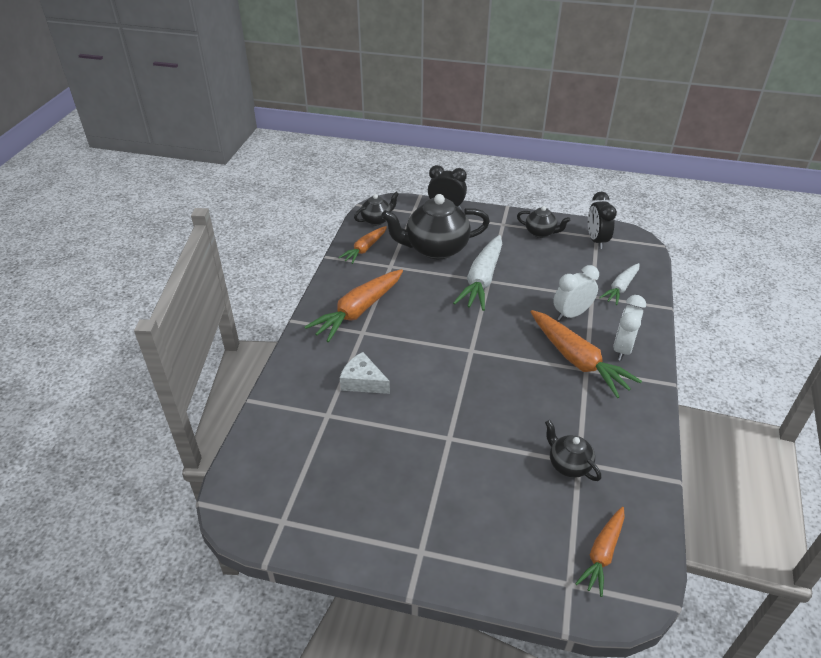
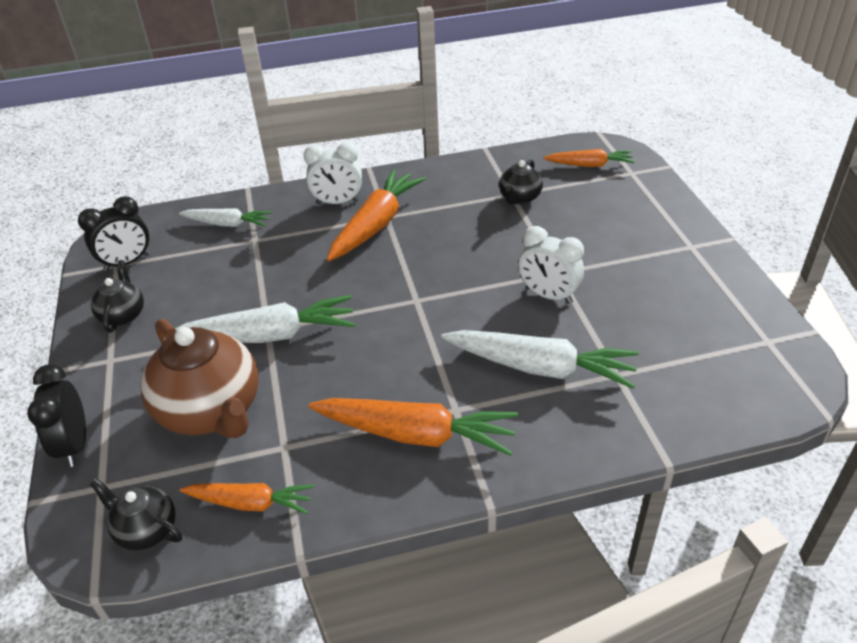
camera: 115 degrees left, 0 degrees up
white cheese [340,352,390,394] -> white carrot [441,330,639,389]
black teapot [381,194,490,259] -> brown teapot [140,319,259,438]
white clock [553,265,599,320] -> white clock moved to [519,226,584,304]

